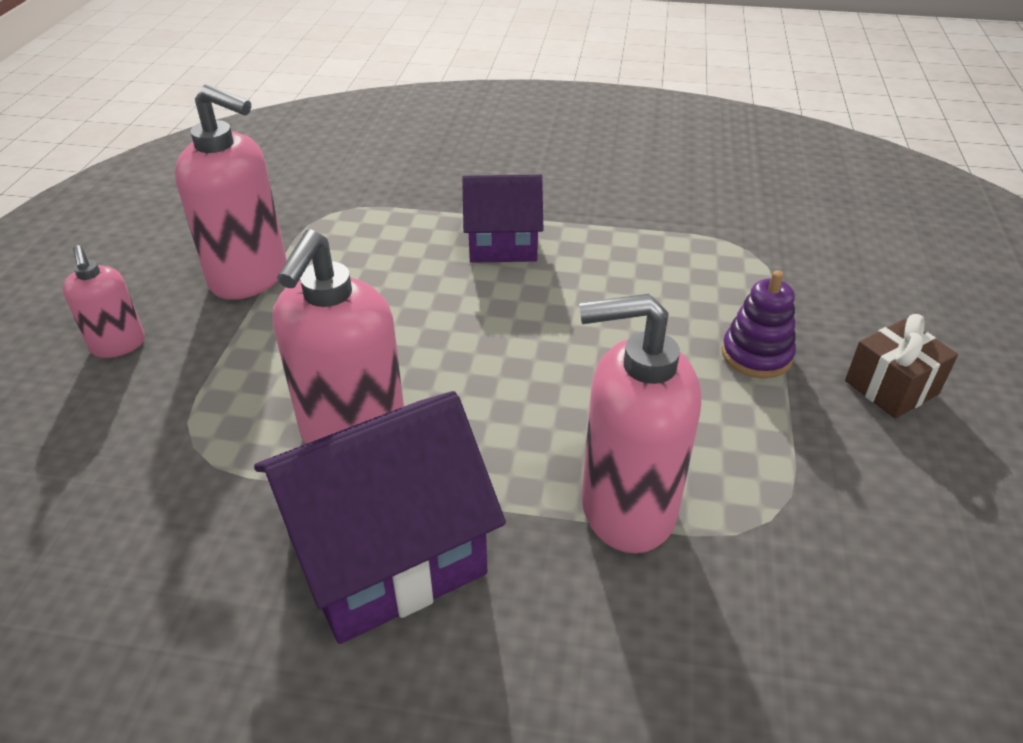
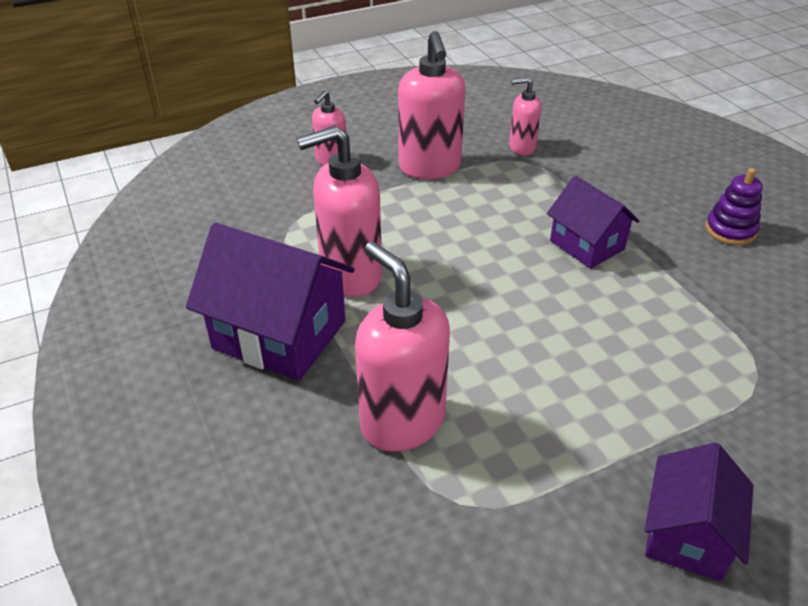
camera: 55 degrees right, 0 degrees up
purple stacking toy [722,271,796,378] -> purple stacking toy moved to [705,168,763,245]
brown gift [845,314,958,419] -> purple house [645,443,753,581]
none -> pink soap dispenser [509,77,541,155]

